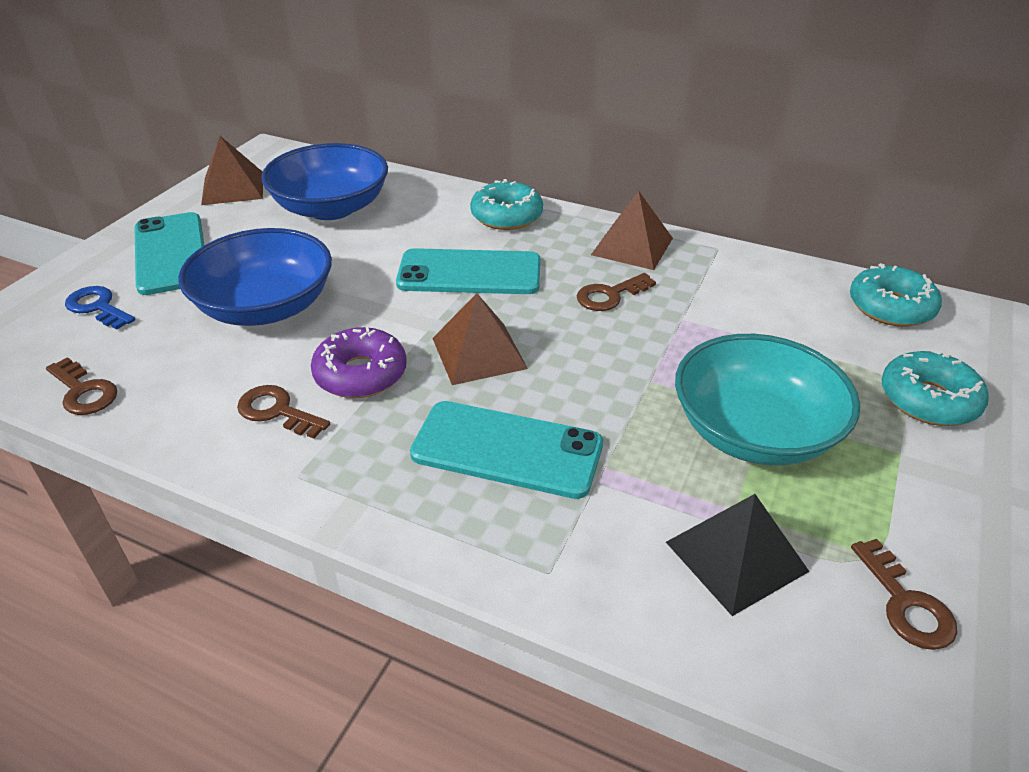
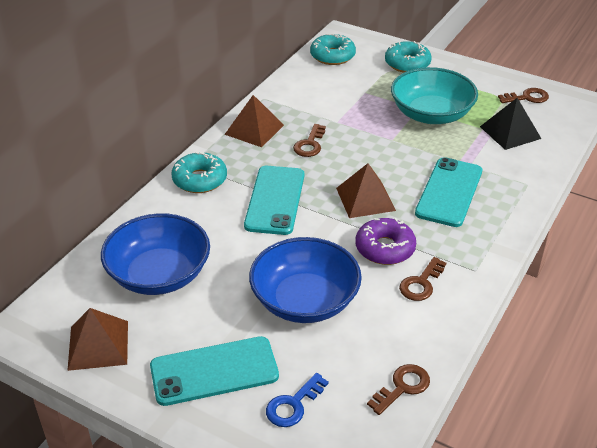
camera: 85 degrees left, 0 degrees up
brown key [577,273,656,311] -> brown key turned 45 degrees clockwise [293,124,326,157]

